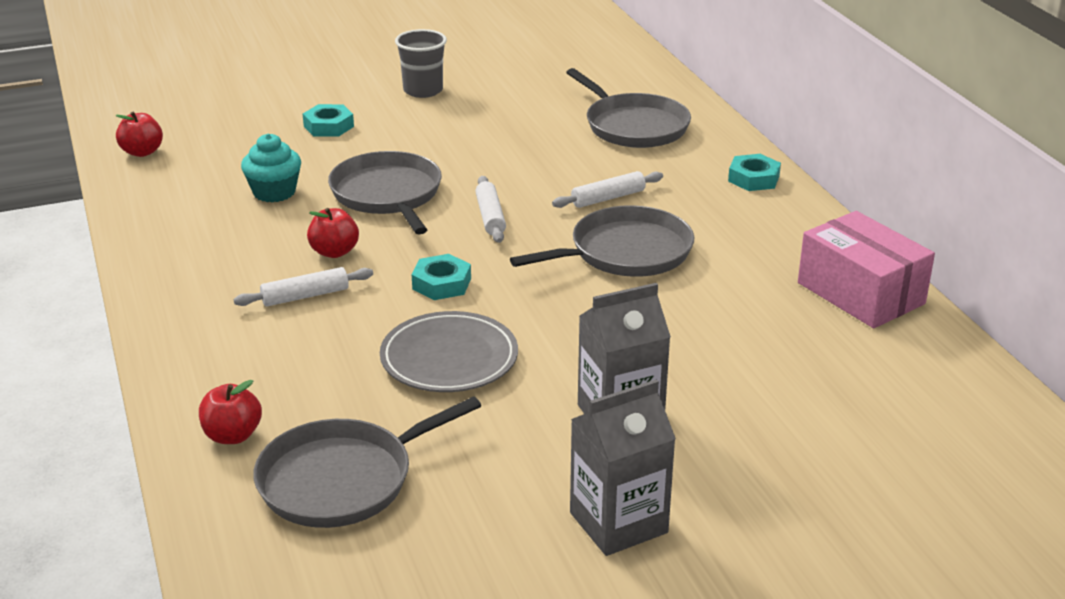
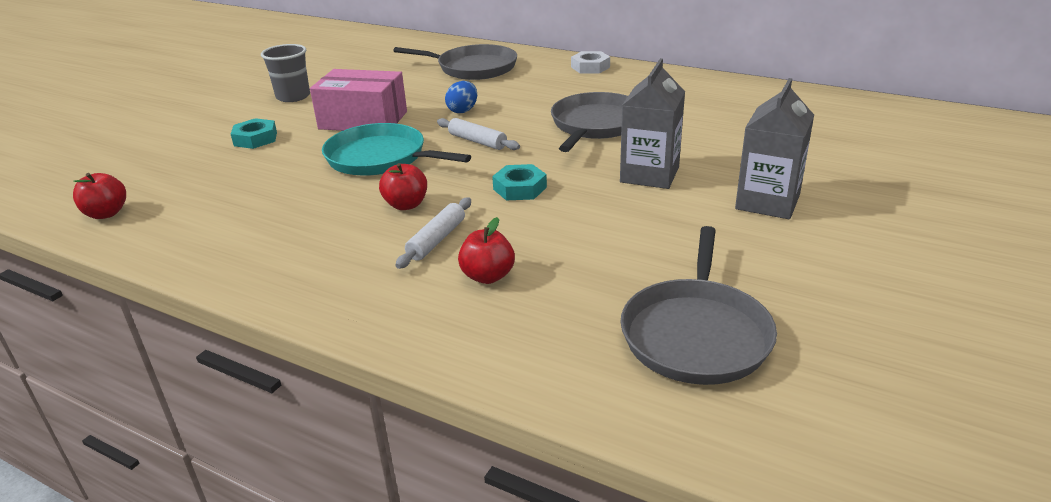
camera: 40 degrees left, 0 degrees up
red apple [199,380,262,444] -> red apple moved to [458,217,515,284]
turquoise cupcake [241,133,301,202] -> none
grey pan [328,151,442,234] -> turquoise pan [322,123,471,176]
grey plate [380,311,518,392] -> none
white rolling pin [552,171,663,208] -> none
grey carton [570,379,676,556] -> grey carton moved to [620,58,685,189]
turquoise nut [728,154,781,191] -> white nut [571,51,610,73]
pink box [798,211,935,328] -> pink box moved to [310,69,407,131]
none -> blue egg [445,81,477,113]

